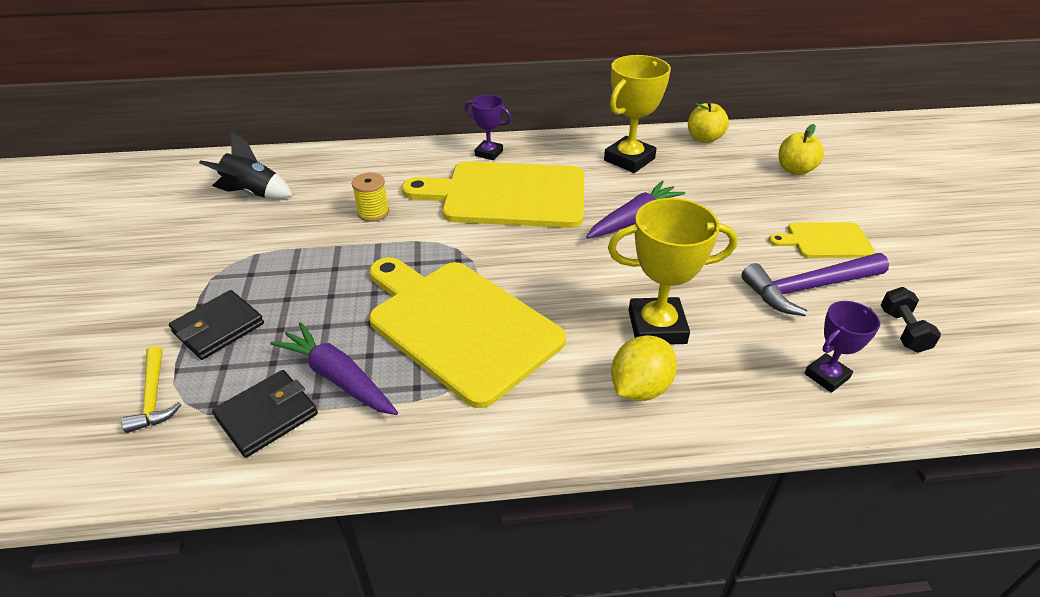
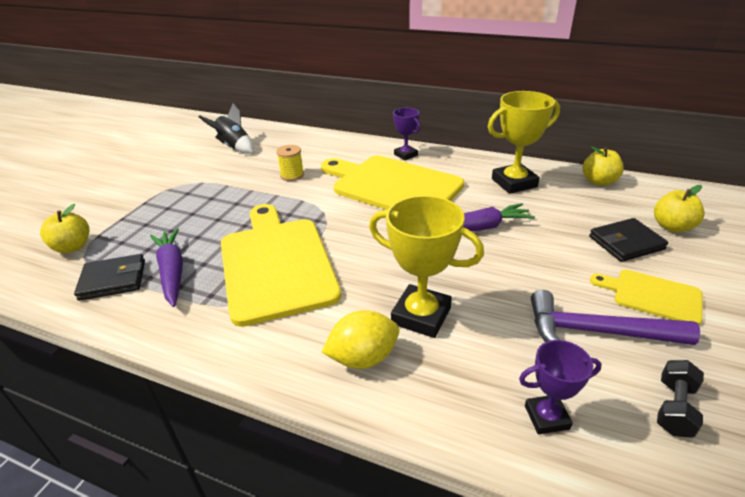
camera: 30 degrees right, 5 degrees down
yellow hammer [121,346,182,433] -> yellow apple [40,204,90,253]
black wallet [169,290,264,360] -> black wallet moved to [589,218,668,262]

